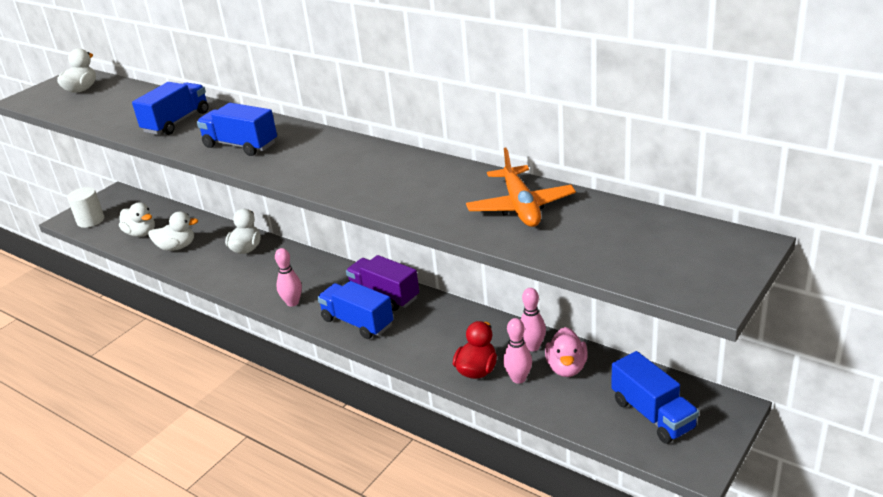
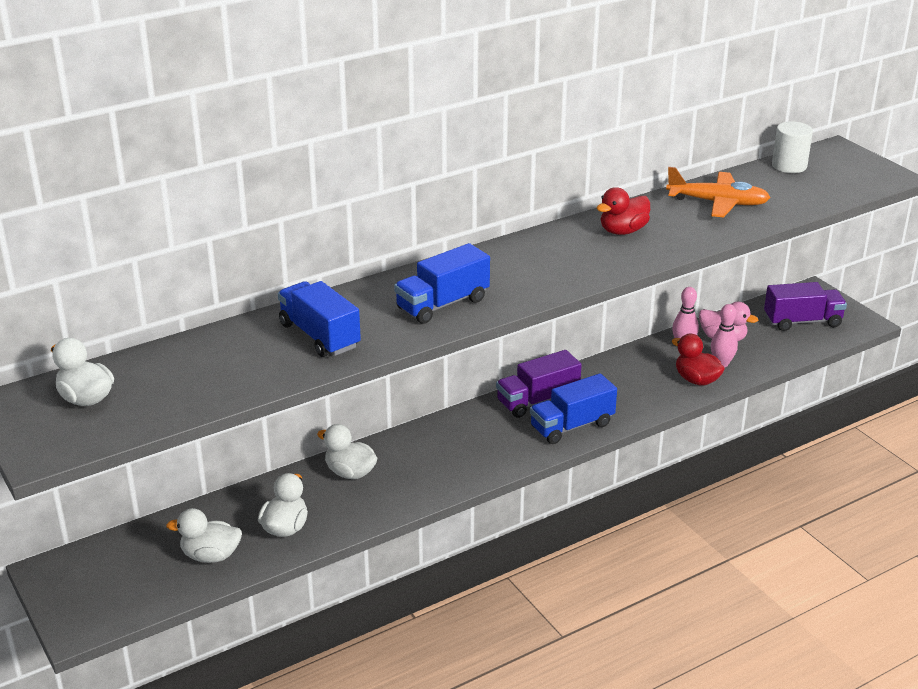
camera: 70 degrees left, 0 degrees up
white cylinder [67,187,104,228] -> white cylinder moved to [772,122,813,173]
white duck [119,202,155,237] -> white duck turned 150 degrees counterclockwise [166,508,242,563]
pink bowling pin [275,248,302,307] -> none
blue truck [611,351,699,444] -> purple truck [764,282,847,331]
none -> red duck [597,187,650,235]

